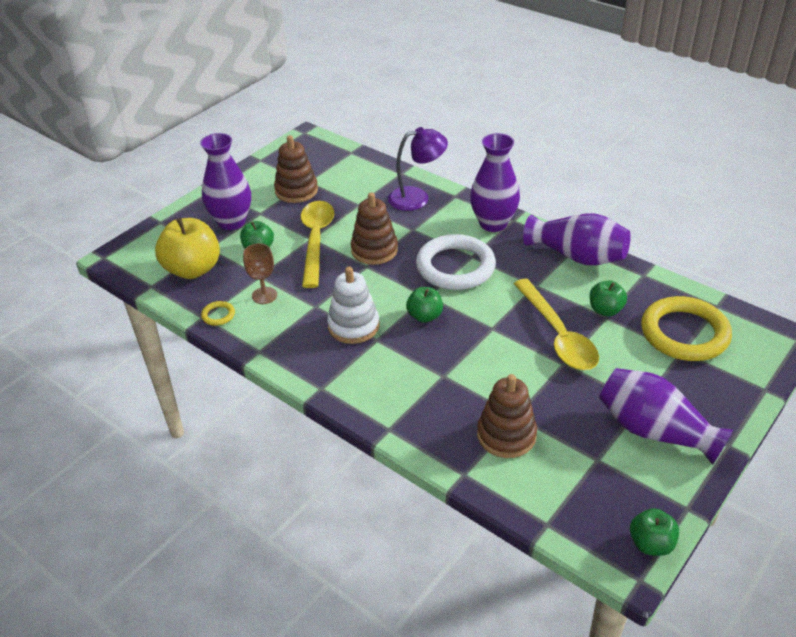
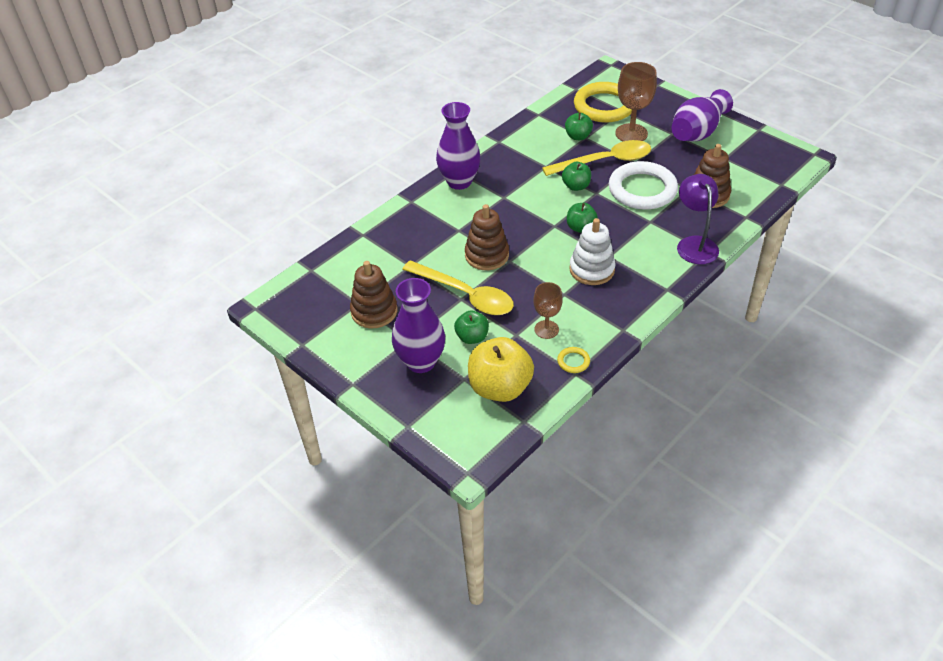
camera: 85 degrees left, 5 degrees up
yellow spoon [301,201,334,288] -> yellow spoon turned 150 degrees counterclockwise [402,260,514,315]
purple lamp [388,127,448,211] -> purple lamp moved to [677,174,719,264]
white ring [416,234,496,290] -> white ring moved to [609,161,678,210]
purple vase [523,213,631,265] -> none
green apple [630,508,679,556] -> green apple moved to [562,162,591,191]
none -> brown goblet [615,62,657,141]

